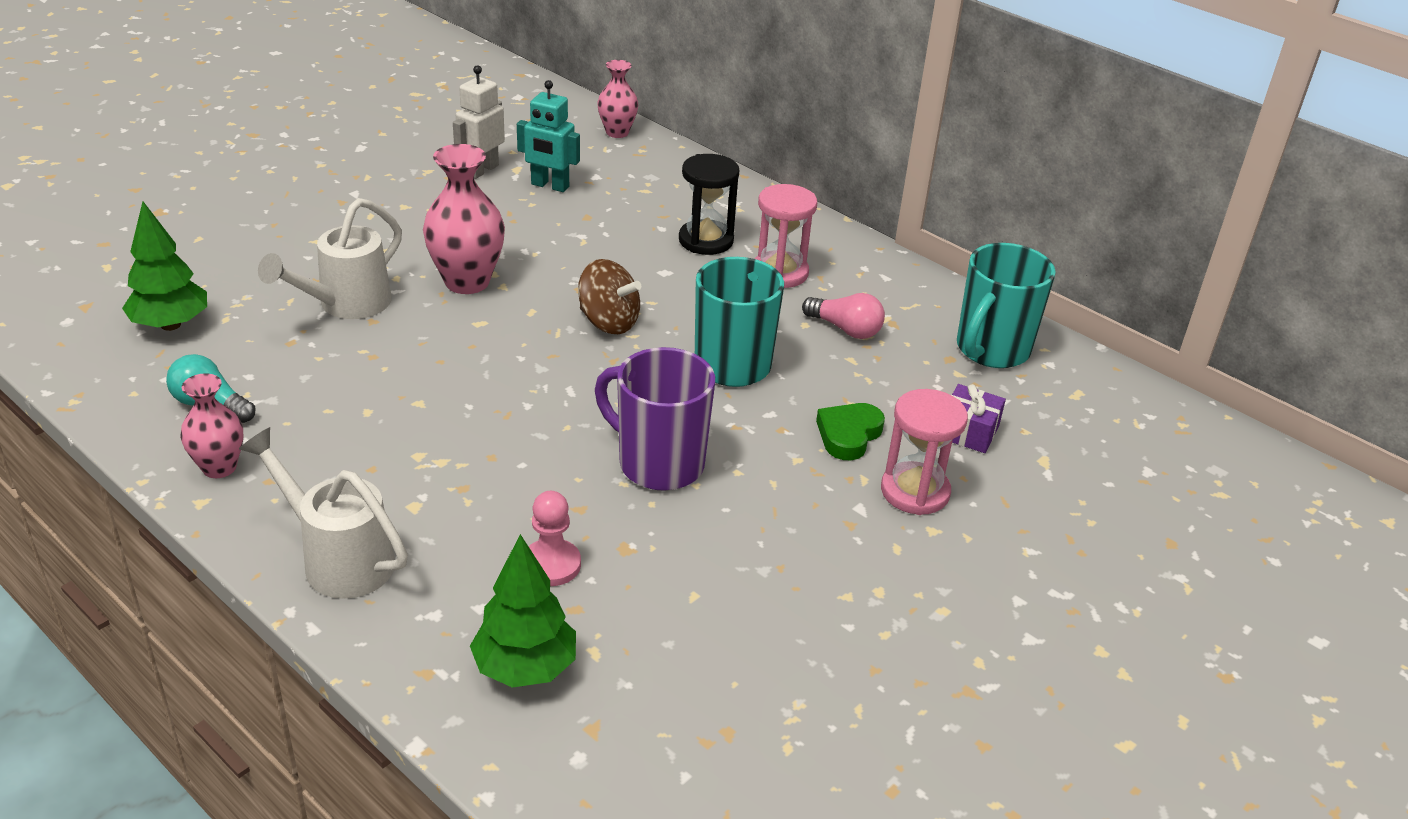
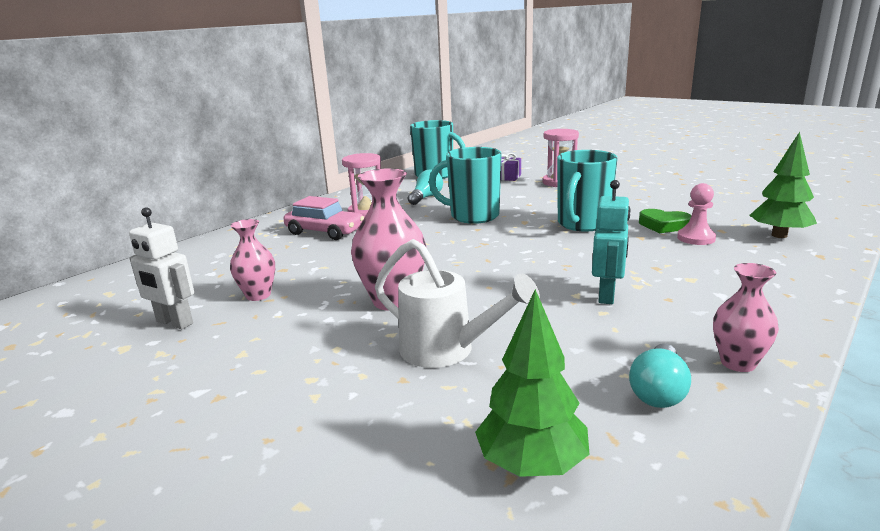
camera: 90 degrees left, 15 degrees down
white watering can [239,427,408,599] -> none
turquoise robot [517,80,580,192] -> turquoise robot moved to [592,180,631,304]
brown spinning top [578,259,641,334] -> none
purple mug [595,347,715,491] -> turquoise mug [557,150,618,232]
pink vase [597,60,638,138] -> pink vase moved to [230,219,275,301]
black hourglass [679,154,739,255] -> pink car [284,196,364,240]
pink light bulb [802,293,885,339] -> turquoise light bulb [408,170,443,205]
green heart [816,403,885,460] -> green heart moved to [639,209,691,233]

